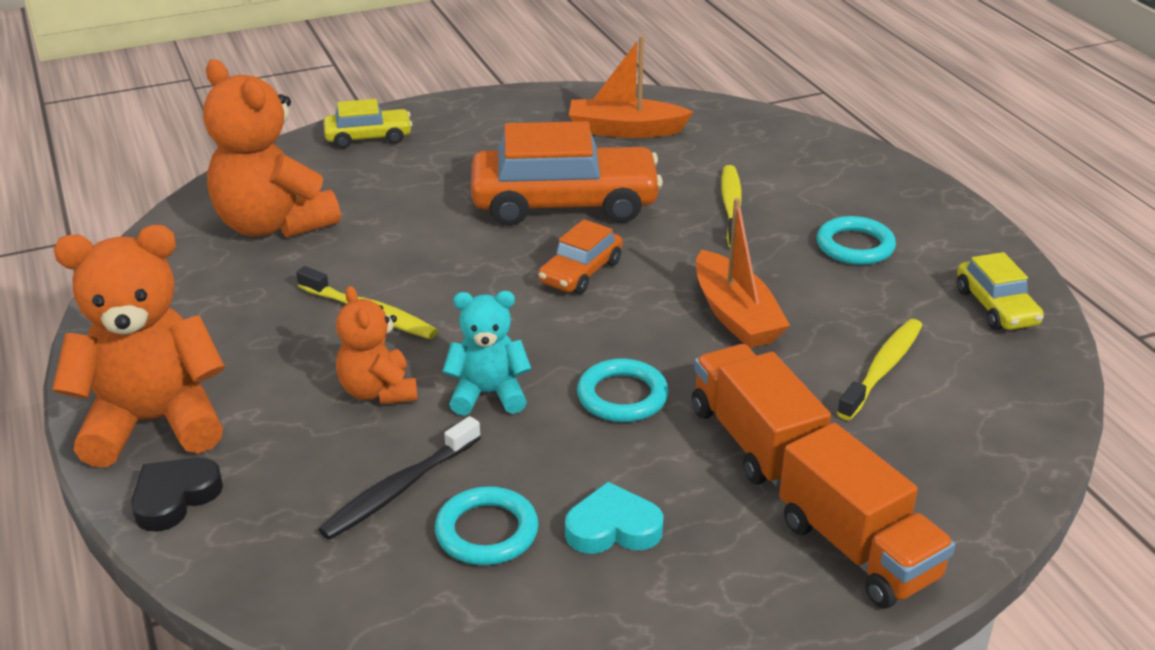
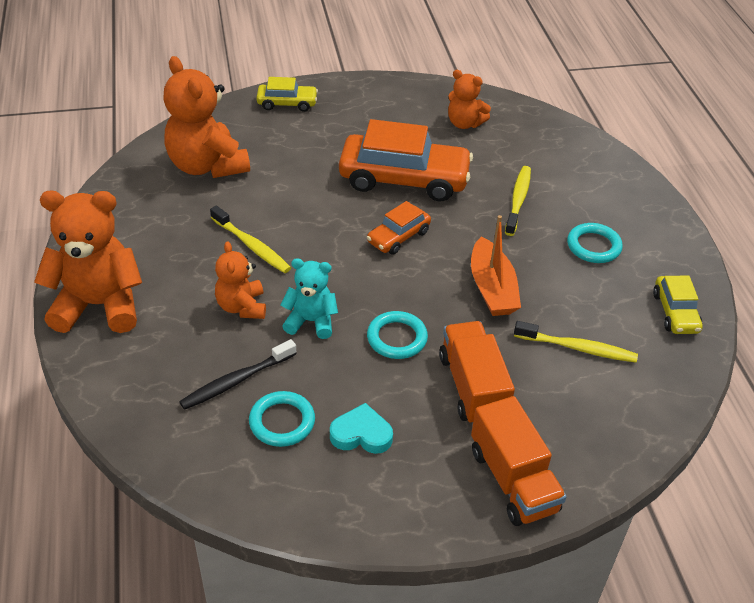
camera: 10 degrees right, 10 degrees up
black heart [131,458,223,532] -> none
orange boat [569,36,693,138] -> orange teddy bear [448,70,491,129]
yellow toothbrush [837,319,922,420] -> yellow toothbrush turned 60 degrees clockwise [514,321,638,363]

